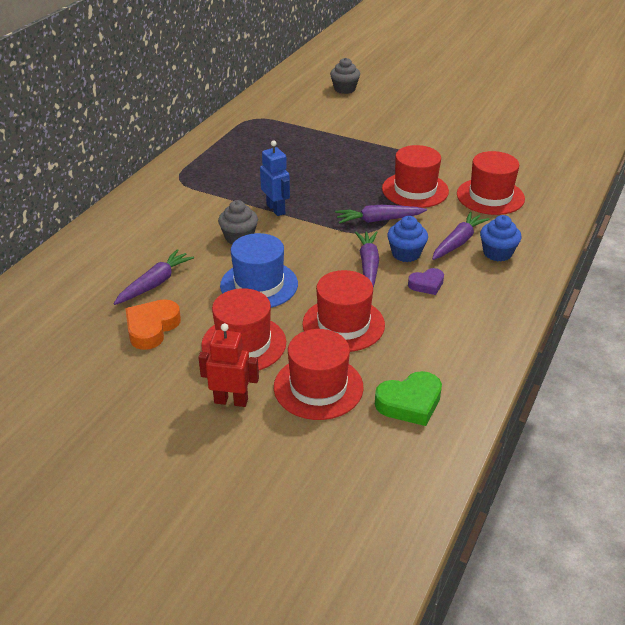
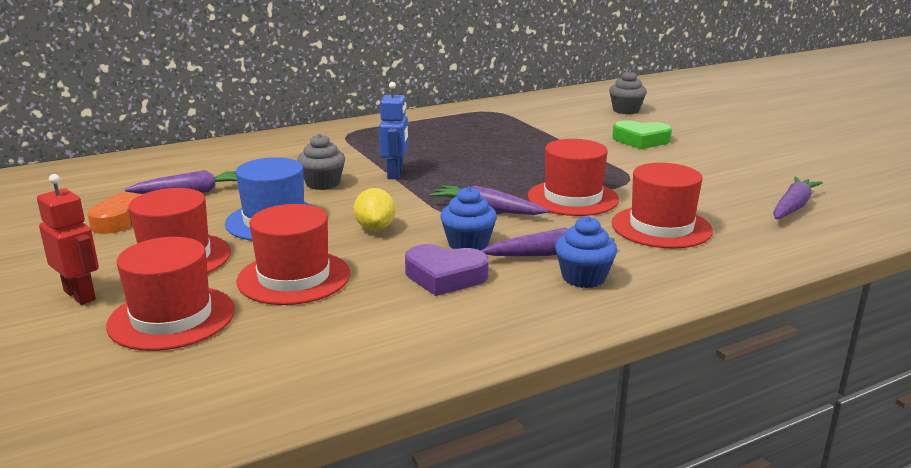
camera: 35 degrees right, 15 degrees down
purple carrot [355,231,379,288] -> purple carrot moved to [773,177,823,219]
green heart [375,371,442,426] -> green heart moved to [612,120,672,149]
purple heart [408,268,444,295] -> purple heart [405,244,489,296], size x1.57
none -> yellow lemon [354,188,395,231]

